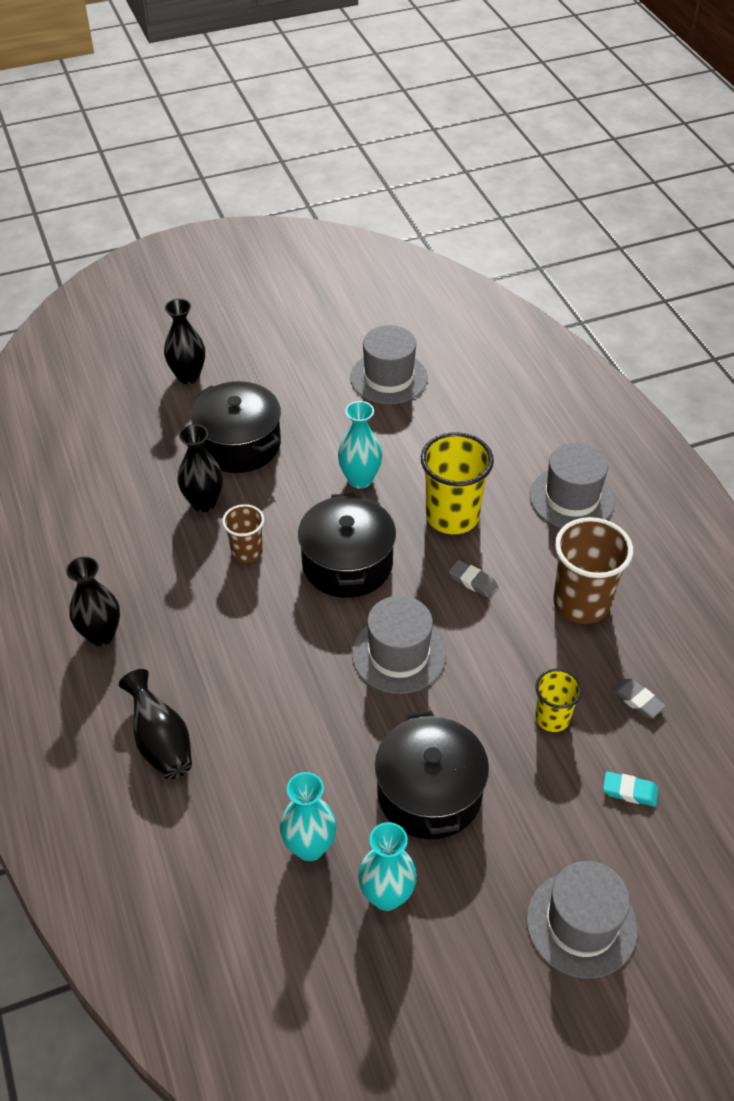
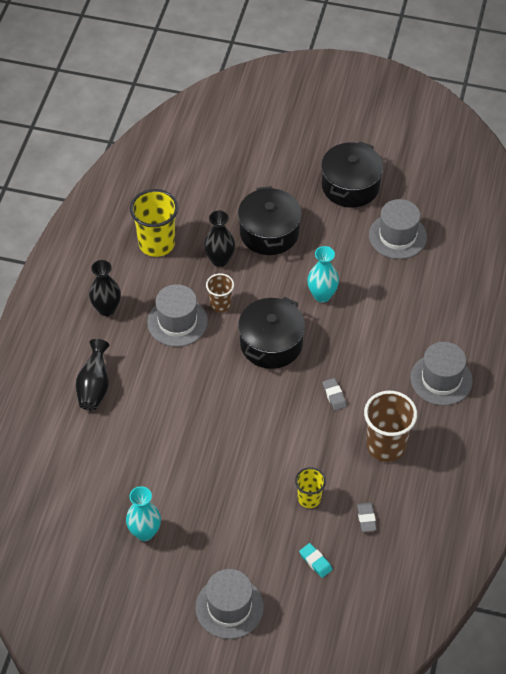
camera: 35 degrees right, 5 degrees up
black vase [164,299,205,384] -> none
turquoise vase [280,772,337,861] -> none
grey hat [352,596,446,694] -> grey hat moved to [147,284,208,347]
black pot [375,710,489,839] -> black pot moved to [321,142,383,208]
yellow cup [421,432,494,534] -> yellow cup moved to [130,189,178,257]

